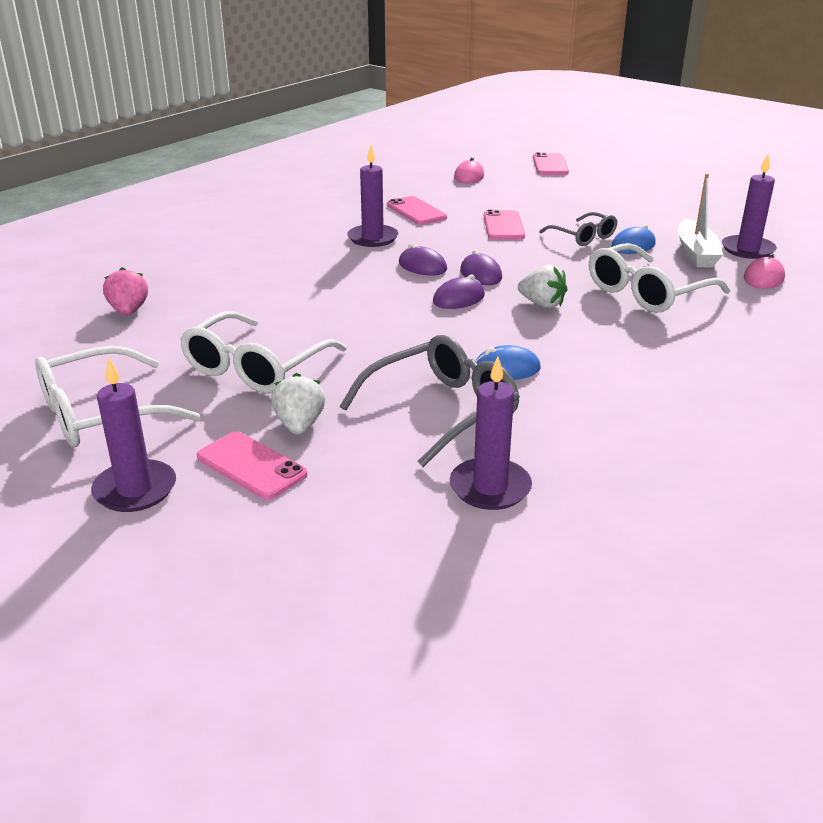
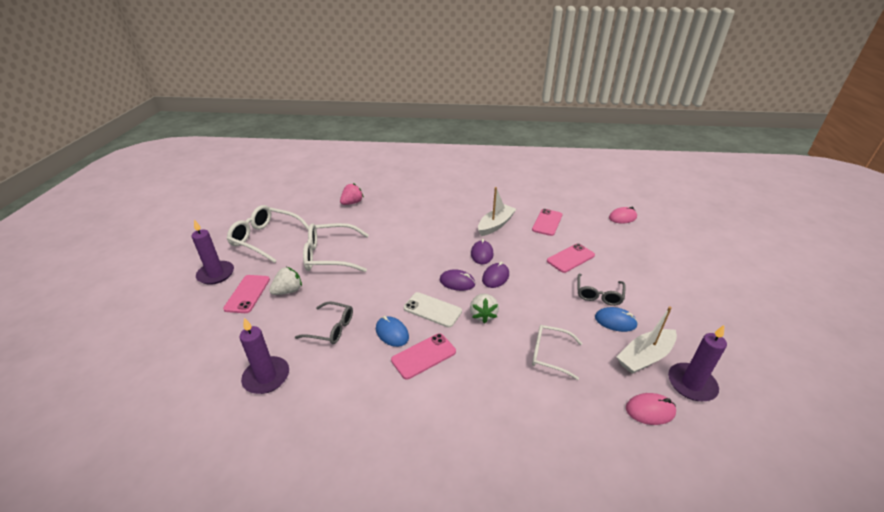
camera: 55 degrees right, 5 degrees up
grey glasses [340,335,520,467] -> grey glasses [295,301,353,344], size x0.61
purple candle [347,145,398,247] -> white boat [478,187,516,236]
pink phone [533,152,569,175] -> pink phone moved to [391,333,456,379]
white glasses [589,243,730,313] -> white glasses [532,325,583,380], size x0.61
none -> white phone [404,292,462,328]

